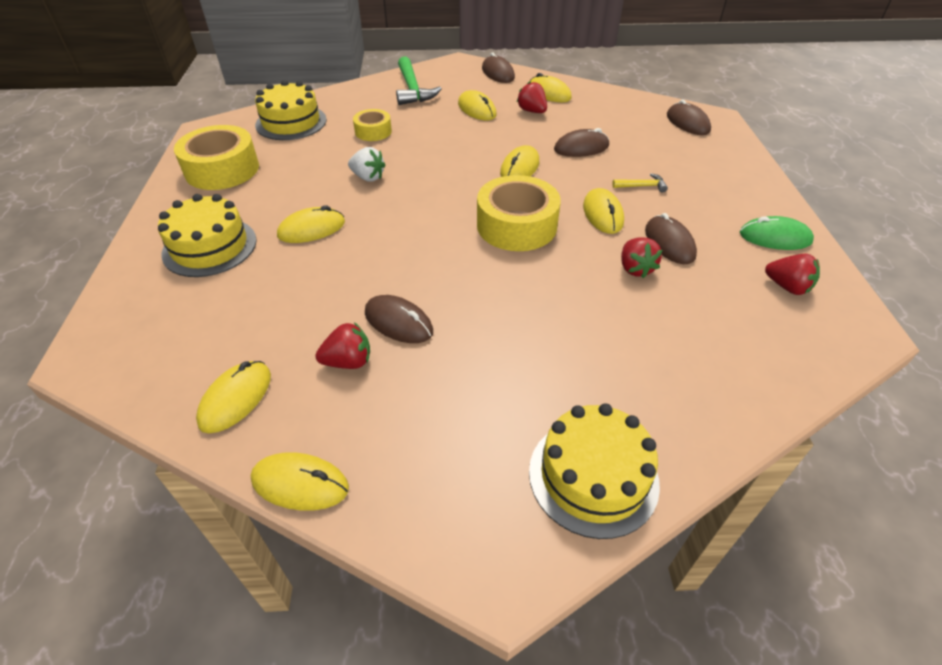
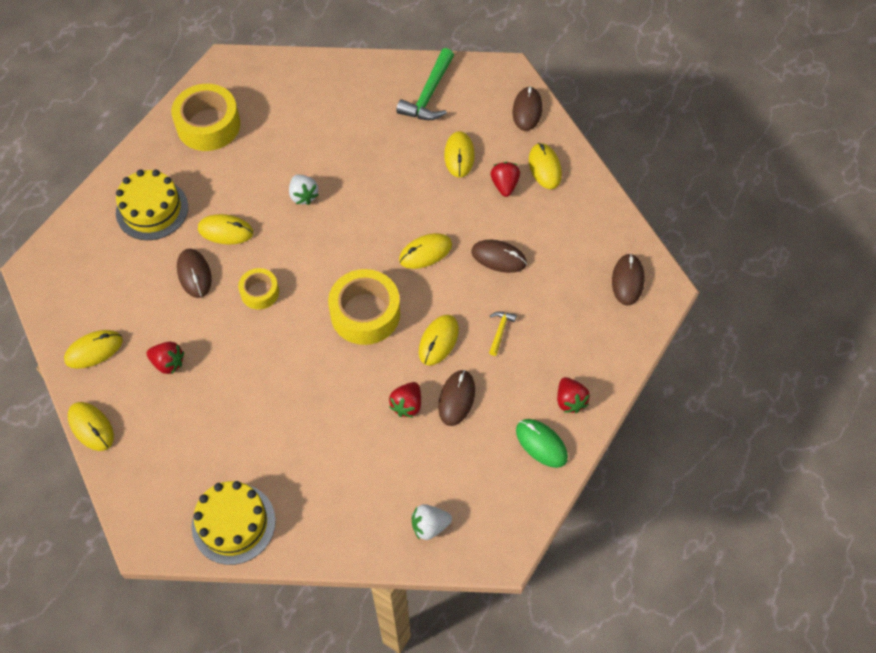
camera: 35 degrees right, 15 degrees up
yellow cake [255,80,327,140] -> none
yellow tape [353,109,392,141] -> yellow tape moved to [238,268,279,309]
brown mouse [365,295,433,343] -> brown mouse moved to [177,249,212,298]
yellow hammer [612,173,668,193] -> yellow hammer turned 105 degrees counterclockwise [489,312,517,356]
red strawberry [765,254,820,295] -> red strawberry moved to [557,377,590,413]
none -> white strawberry [412,504,452,540]

